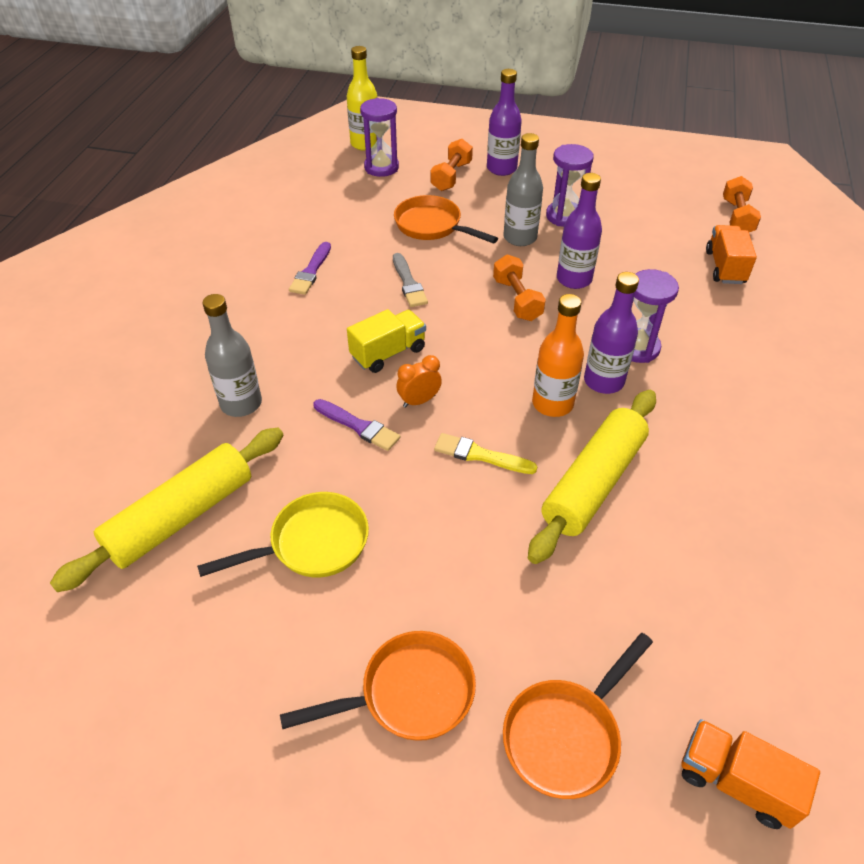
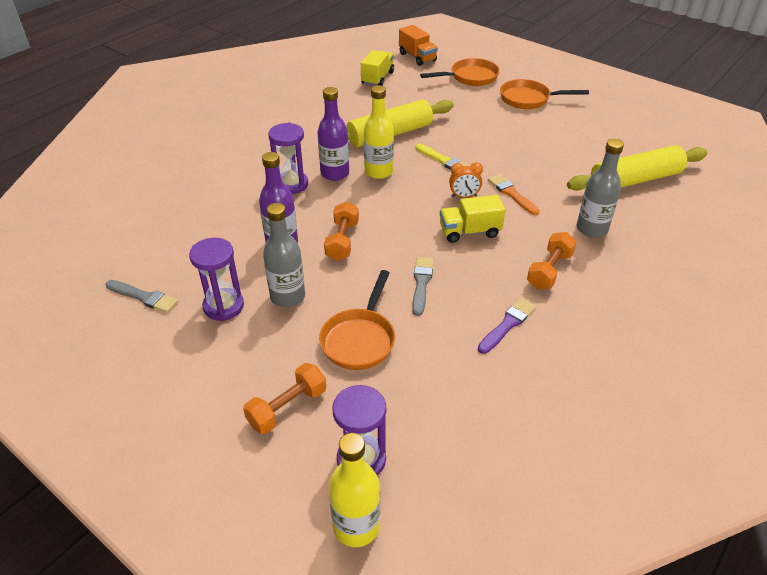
camera: 155 degrees left, 5 degrees down
yellow pan [197,492,369,577] -> none
purple brush [313,399,400,451] -> orange brush [488,174,540,215]
orange pan [394,195,498,244] -> orange pan turned 45 degrees clockwise [319,270,395,370]
purple bottle [487,69,522,176] -> none
orange bottle [532,294,584,417] -> yellow bottle [364,85,394,179]
orange truck [706,225,757,284] -> none
orange dumbbell [723,176,761,232] -> orange dumbbell moved to [527,232,577,289]
none -> grey brush [106,280,178,313]
none -> yellow truck [361,50,394,86]

